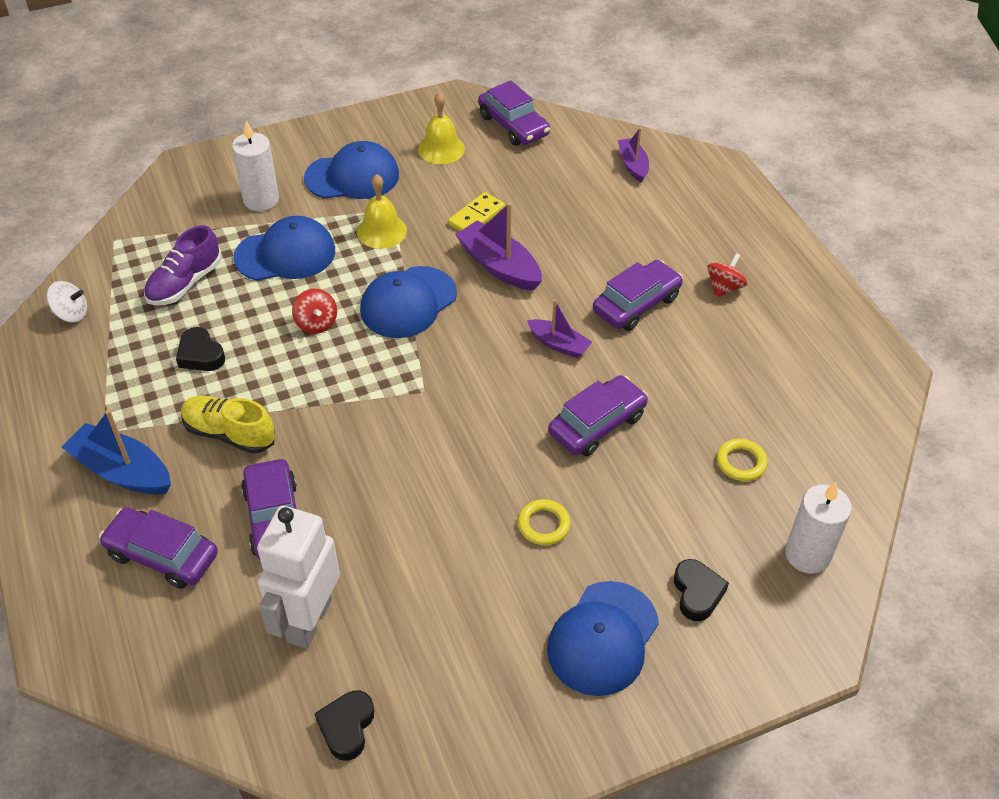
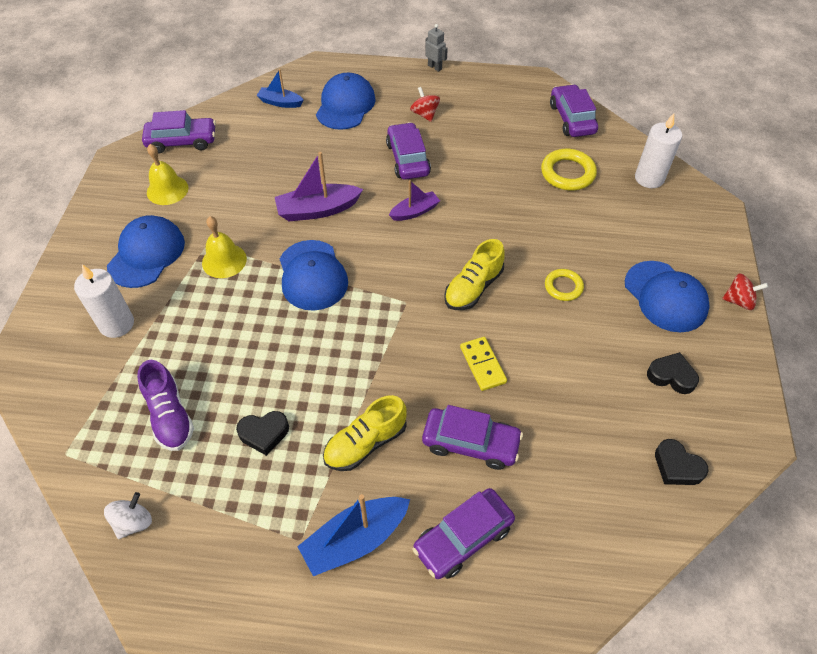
camera: 60 degrees left, 5 degrees up
blue cap [234,216,335,281] -> blue cap moved to [316,73,376,130]
white robot [257,506,340,649] -> none
red spinning top [292,289,337,334] -> red spinning top moved to [722,273,768,310]
yellow domino [448,192,505,231] -> yellow domino moved to [460,337,507,391]
purple car [548,375,648,457] -> purple car moved to [550,84,598,137]
purple boat [618,127,649,183] -> blue boat [256,69,304,108]
black heart [674,559,729,621] -> black heart moved to [647,352,699,394]
yellow ring [717,439,768,481] -> yellow ring [541,149,597,190], size x1.59
none -> grey robot [425,24,448,72]
none -> yellow shoe [444,239,505,310]

